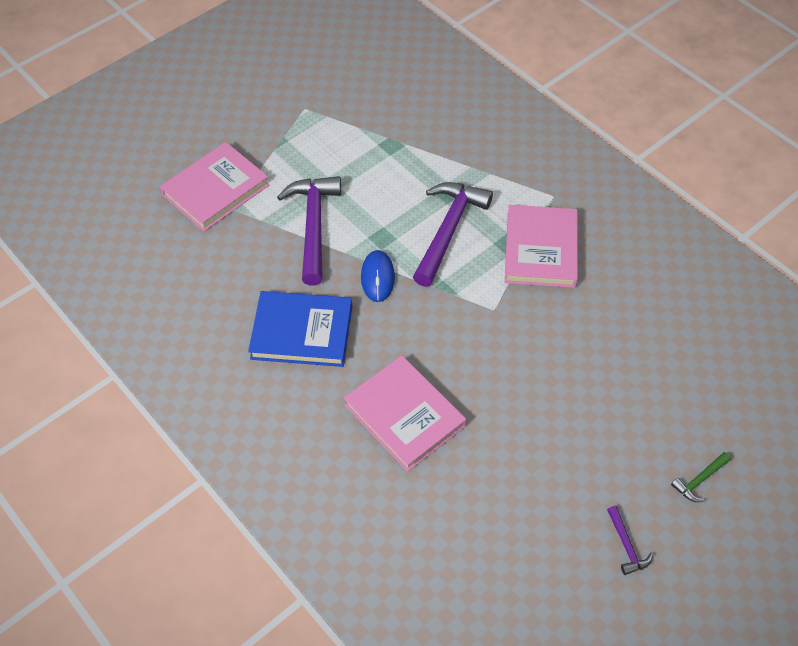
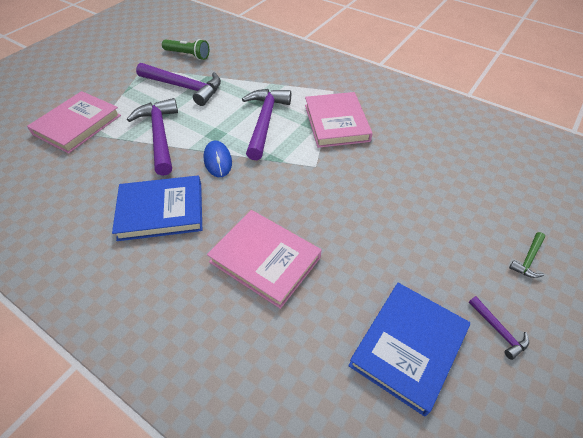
camera: 15 degrees left, 5 degrees down
none -> purple hammer [136,63,221,106]
none -> green flashlight [162,39,209,60]
none -> blue book [348,283,470,416]

